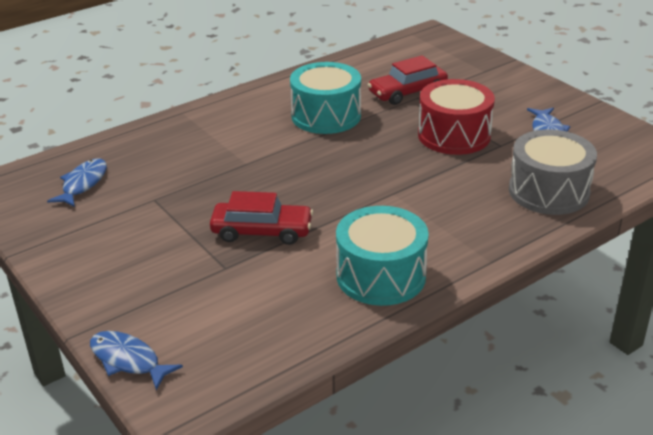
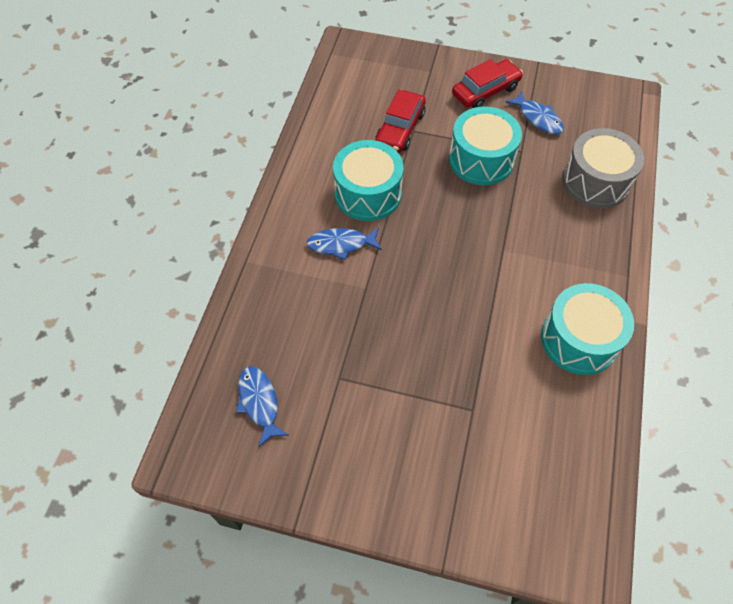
camera: 40 degrees left, 25 degrees up
blue fish [90,331,183,390] -> blue fish moved to [307,228,382,260]
red car [210,191,313,245] -> red car moved to [452,59,523,108]
red drum [418,79,495,155] -> turquoise drum [449,107,522,185]

